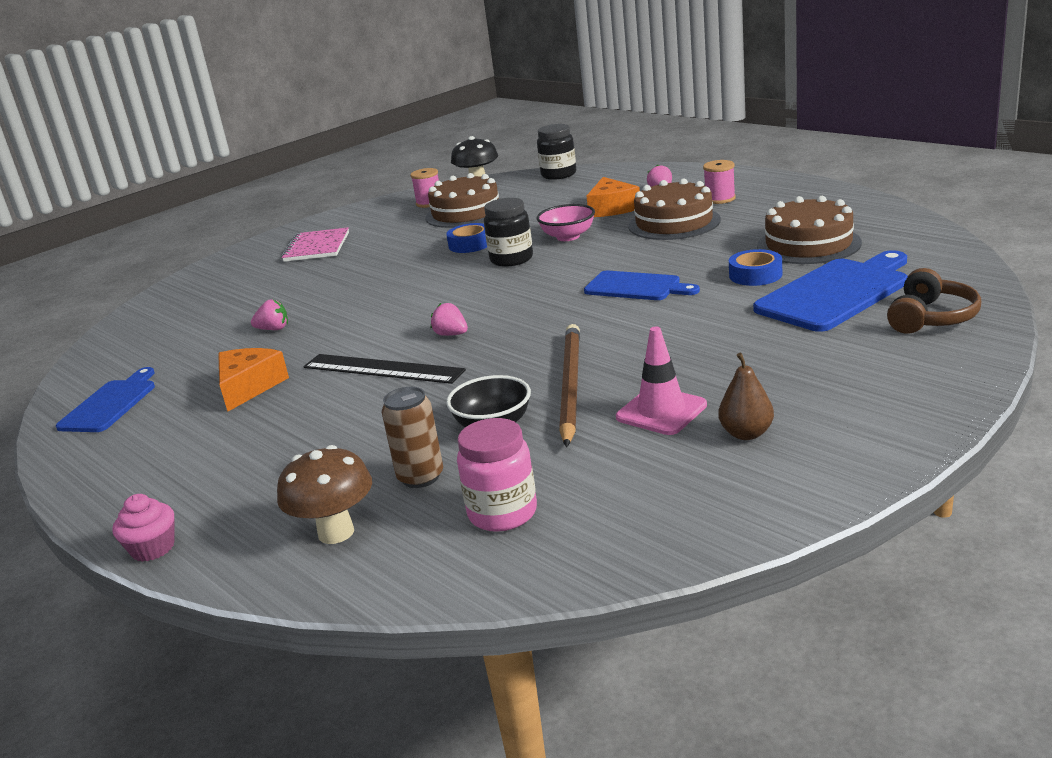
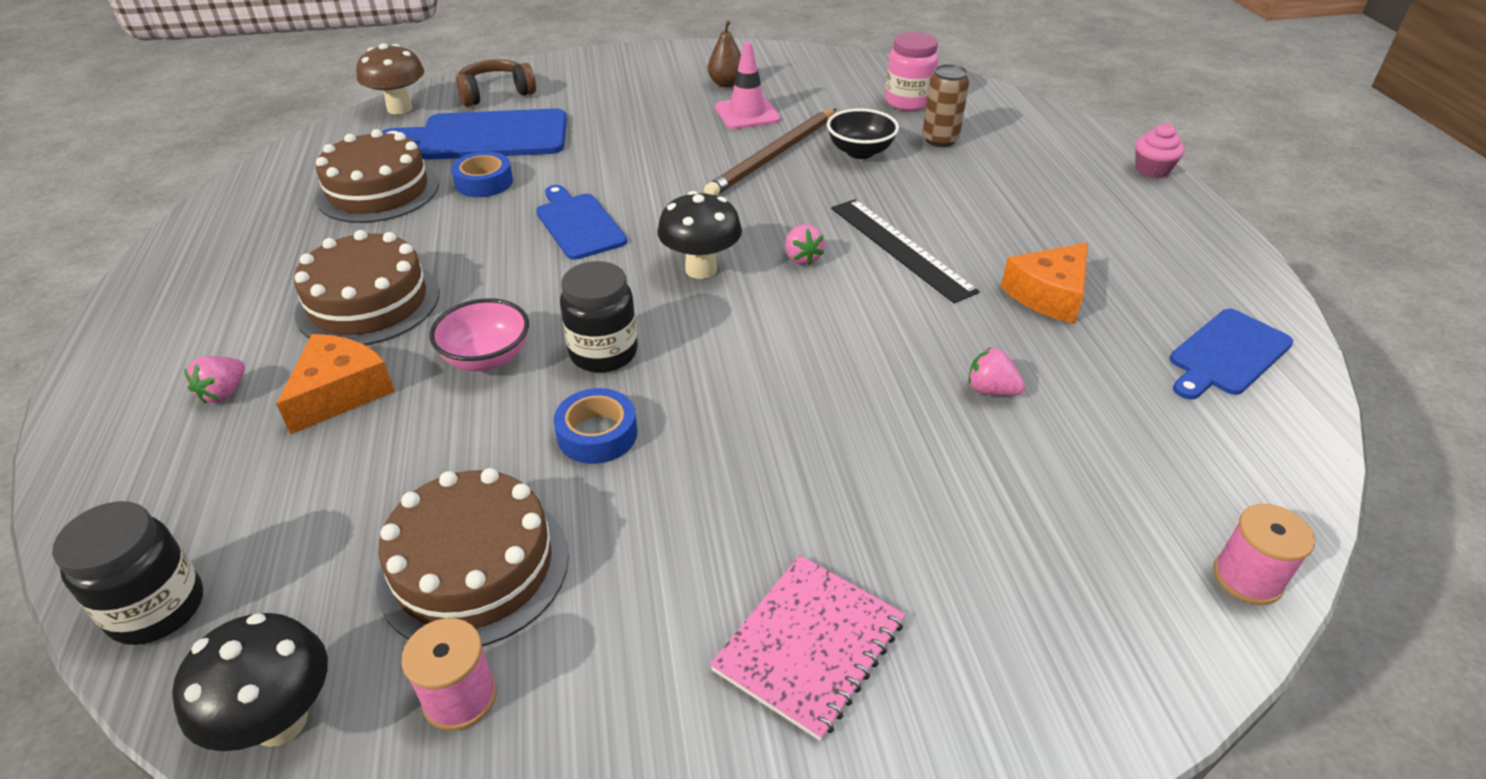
camera: 150 degrees left, 15 degrees up
brown mushroom [277,445,372,544] -> brown mushroom moved to [356,43,424,114]
pink spool [703,160,736,204] -> pink spool moved to [1213,504,1315,605]
none -> black mushroom [657,191,742,279]

